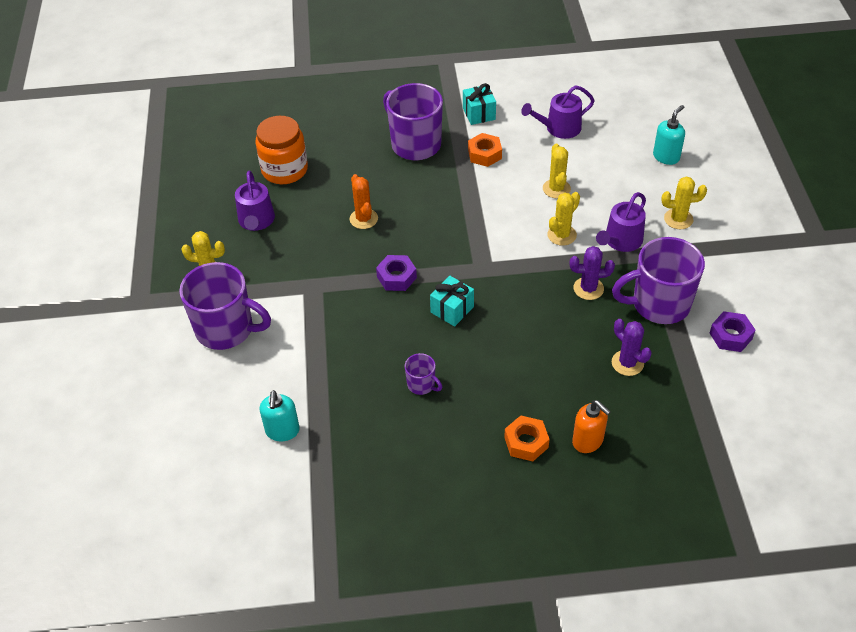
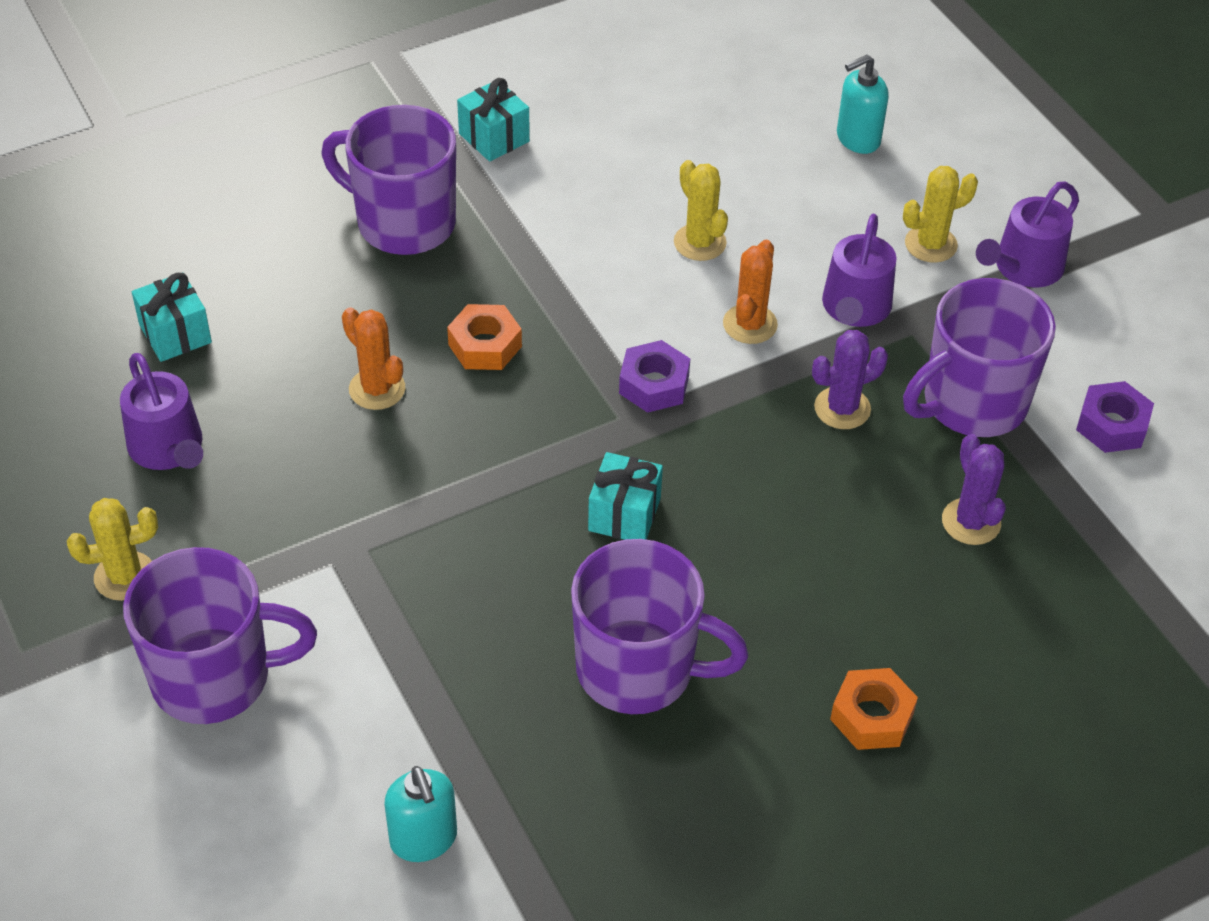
camera: 25 degrees left, 0 degrees up
orange jar [255,116,308,184] -> turquoise gift [132,272,212,362]
purple nut [376,255,417,291] -> purple nut moved to [619,340,690,413]
purple mug [405,353,442,395] -> purple mug [571,539,748,714], size x2.17
orange nut [468,133,502,167] -> orange nut moved to [447,304,522,370]
purple watering can [521,85,595,139] -> purple watering can moved to [976,181,1079,287]
yellow cactus [547,192,580,246] -> orange cactus [723,239,778,344]
orange soap dispenser [572,400,611,453] -> none
purple cactus [612,319,652,376] -> purple cactus turned 45 degrees clockwise [942,434,1006,545]
turquoise soap dispenser [653,105,685,165] -> turquoise soap dispenser turned 135 degrees counterclockwise [837,55,889,154]

